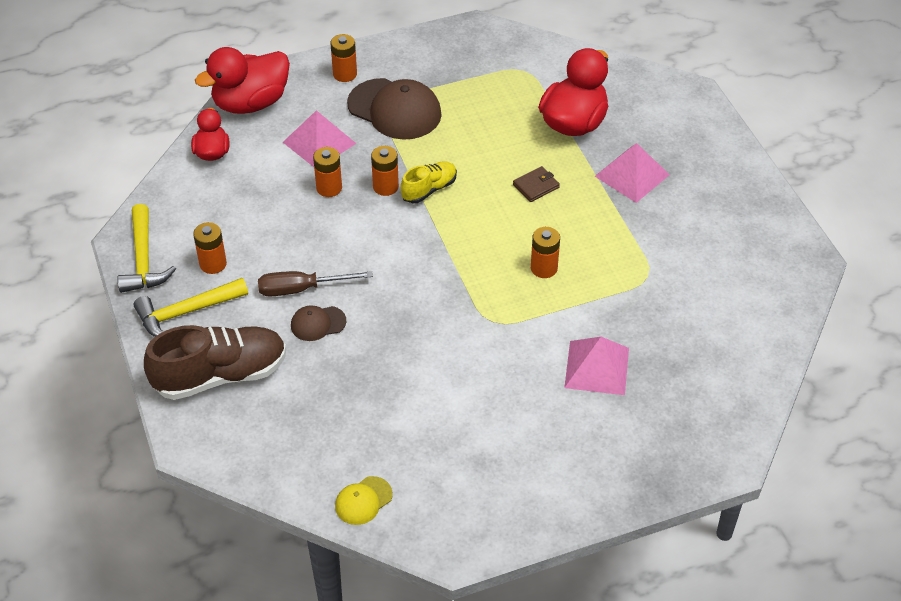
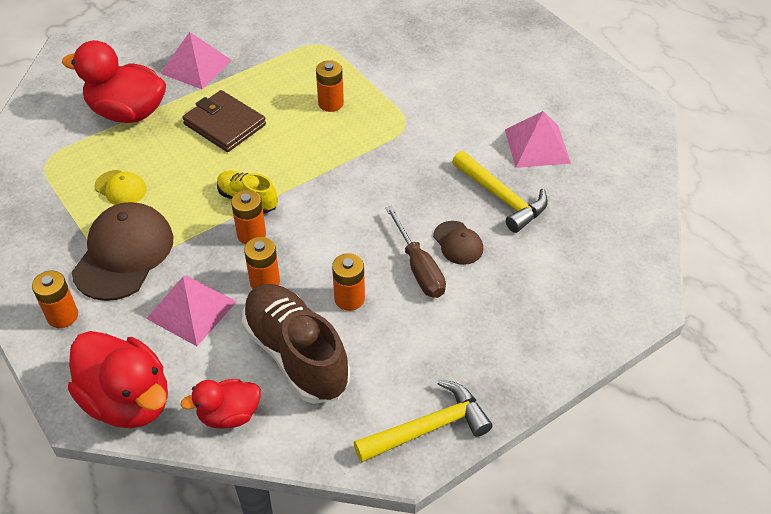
camera: 105 degrees left, 0 degrees up
yellow hammer [134,278,248,337] -> yellow hammer moved to [452,151,548,233]
brown shoe [144,325,286,400] -> brown shoe moved to [242,284,350,404]
orange battery [193,222,227,274] -> orange battery moved to [332,253,365,311]
yellow cap [335,476,392,525] -> yellow cap moved to [94,170,147,205]
brown wallet [513,166,560,202] -> brown wallet [183,90,266,152], size x1.75
pink pyramid [564,337,629,395] -> pink pyramid moved to [505,111,571,168]

